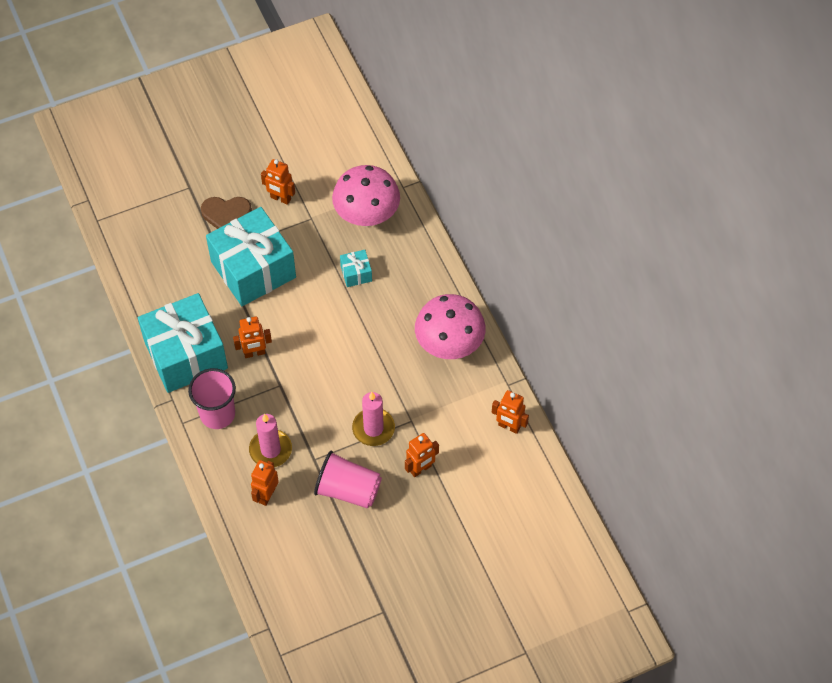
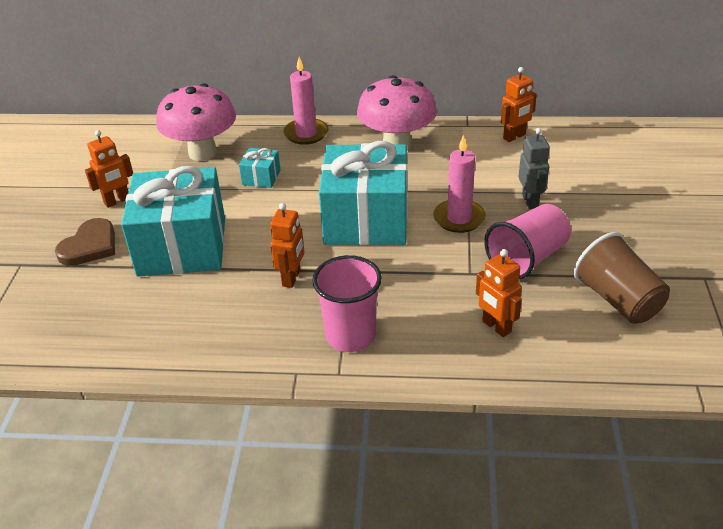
camera: 60 degrees left, 20 degrees down
turquoise gift [138,293,228,393] -> turquoise gift moved to [319,141,407,245]
pink candle [249,414,292,467] -> pink candle moved to [283,57,328,145]
orange robot [405,433,439,477] -> grey robot [519,128,550,209]
none -> brown cup [574,232,670,324]

